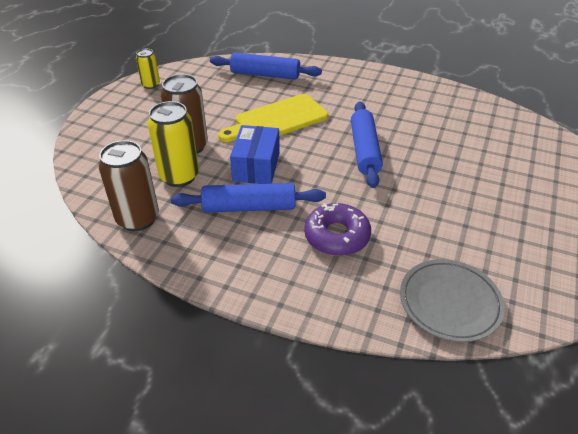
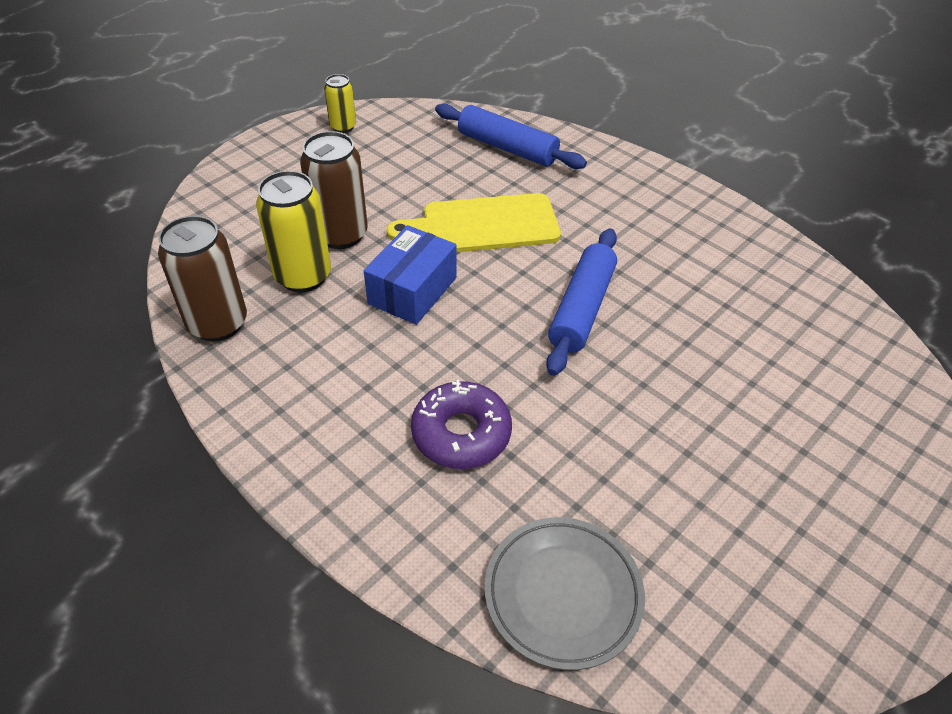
camera: 20 degrees right, 5 degrees up
blue rolling pin [171,183,326,213] -> none

